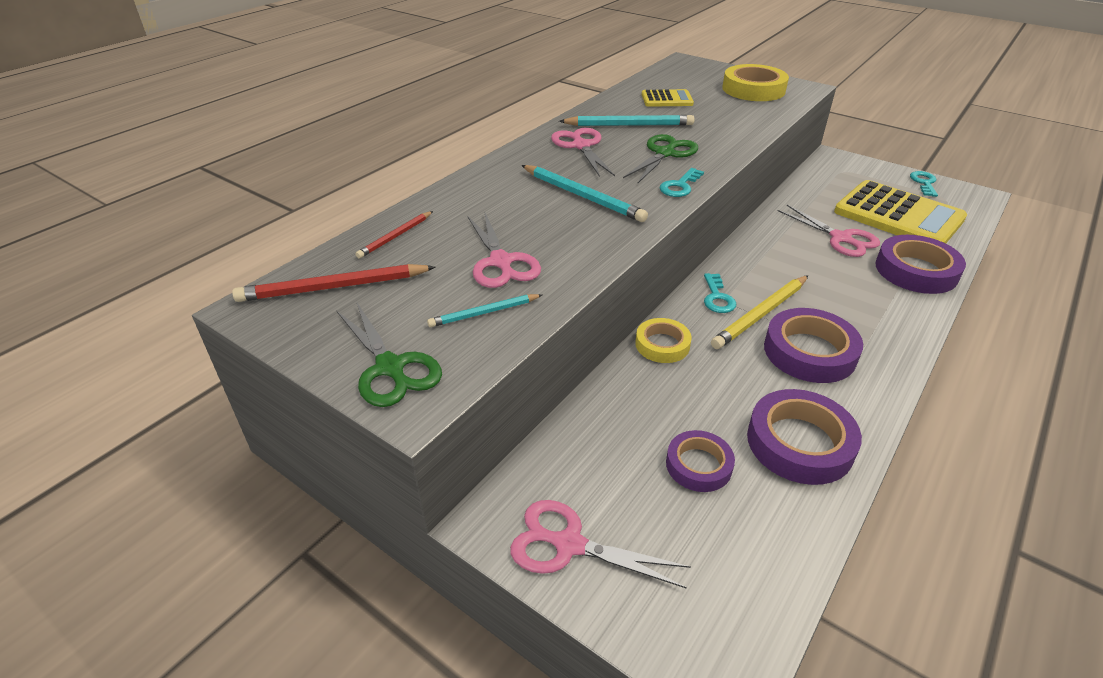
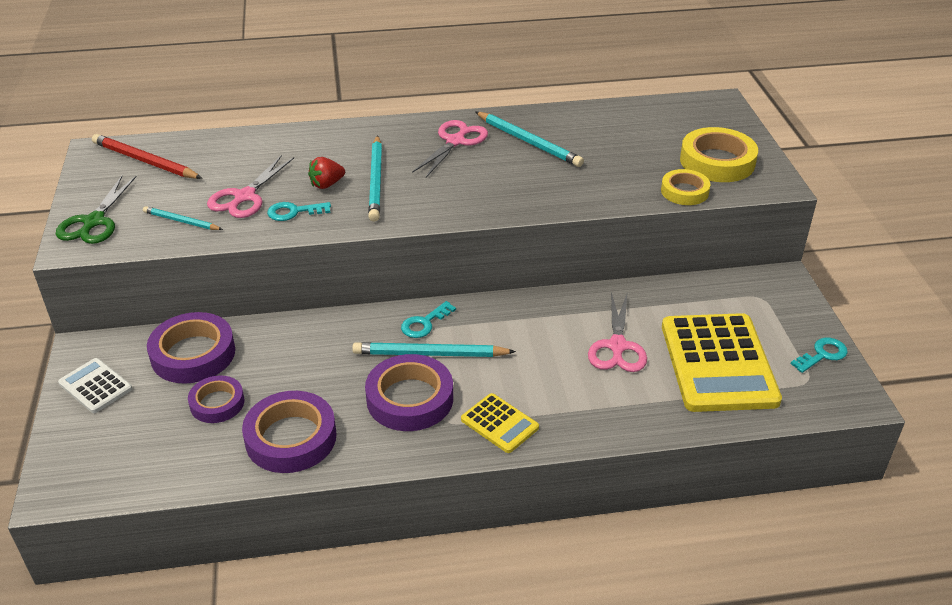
camera: 45 degrees right, 0 degrees up
red pencil [355,211,433,259] -> none
pink scissors [510,500,691,589] -> white calculator [58,358,132,413]
green scissors [623,134,698,184] -> none
yellow tape [635,318,692,363] -> yellow tape moved to [661,169,710,205]
yellow calculator [642,89,694,107] -> yellow calculator moved to [461,393,539,453]
turquoise key [660,168,704,197] -> turquoise key moved to [267,202,331,221]
yellow pencil [711,275,808,349] -> turquoise pencil [352,342,516,357]
purple tape [875,235,966,294] -> purple tape moved to [147,312,235,384]
none -> red strawberry [308,157,345,189]

